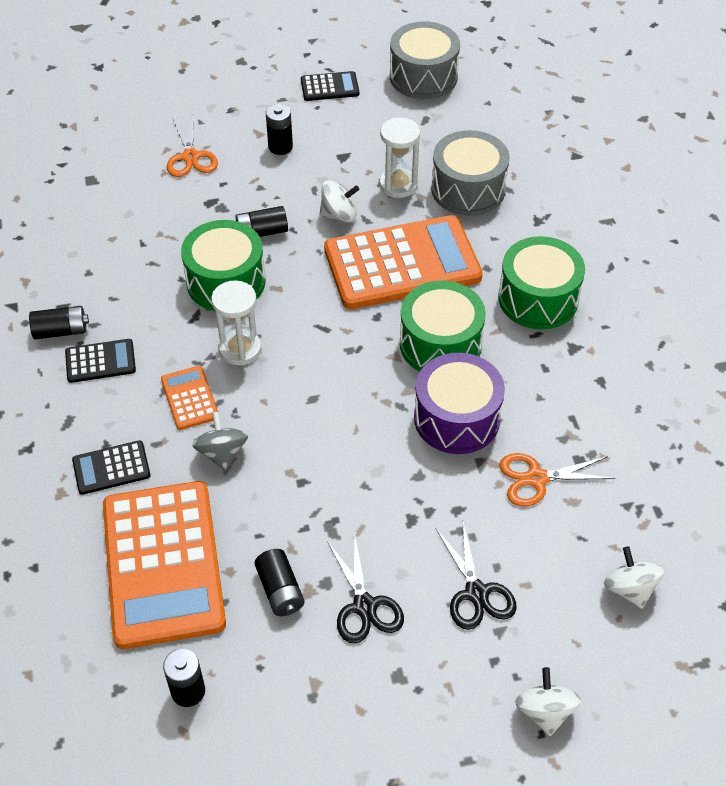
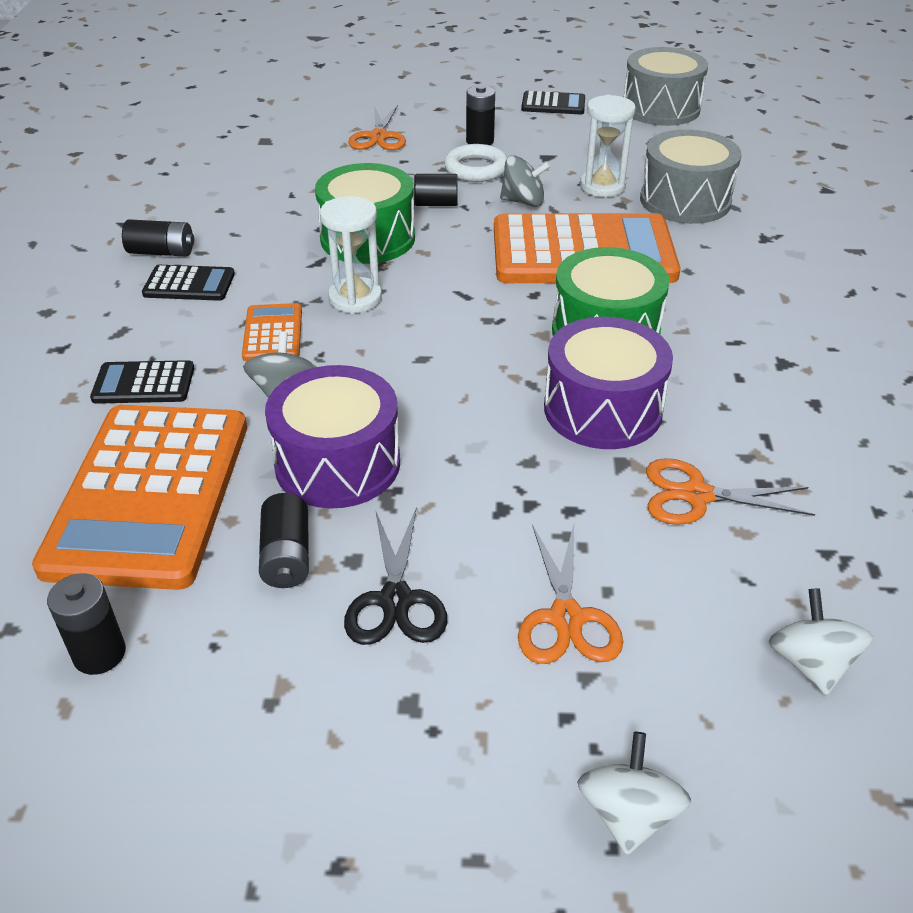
camera: 15 degrees right, 10 degrees down
white spinning top [319,181,360,222] -> grey spinning top [500,155,551,207]
black scissors [436,522,517,630] -> orange scissors [518,524,623,664]
green drum [499,236,585,330] -> none
none -> purple drum [265,365,400,509]
none -> white ring [444,144,507,182]

